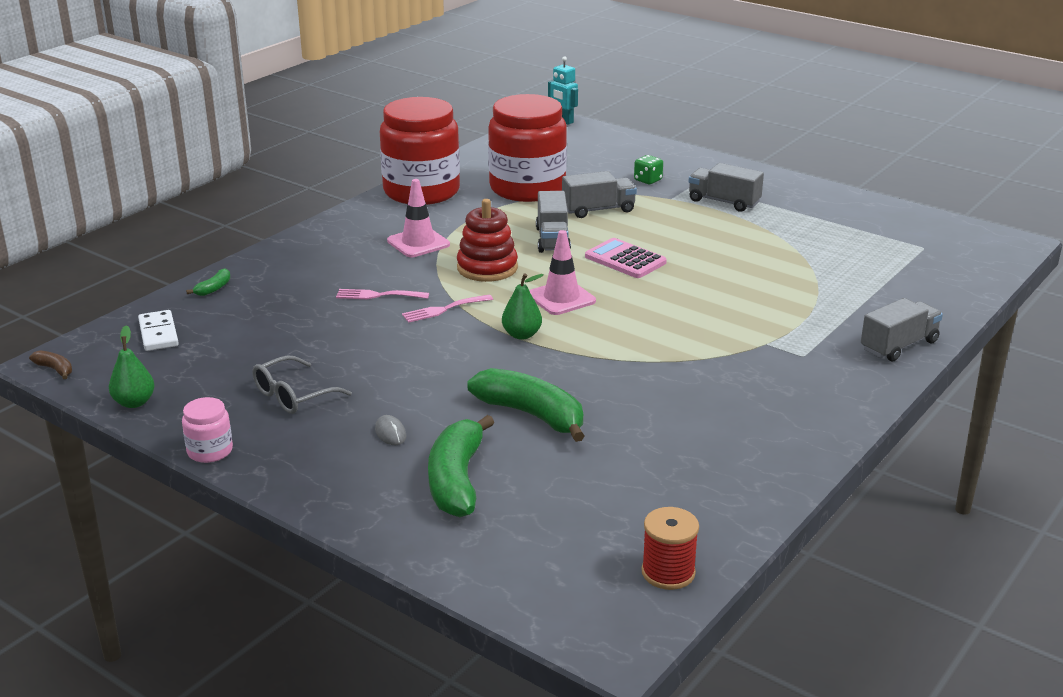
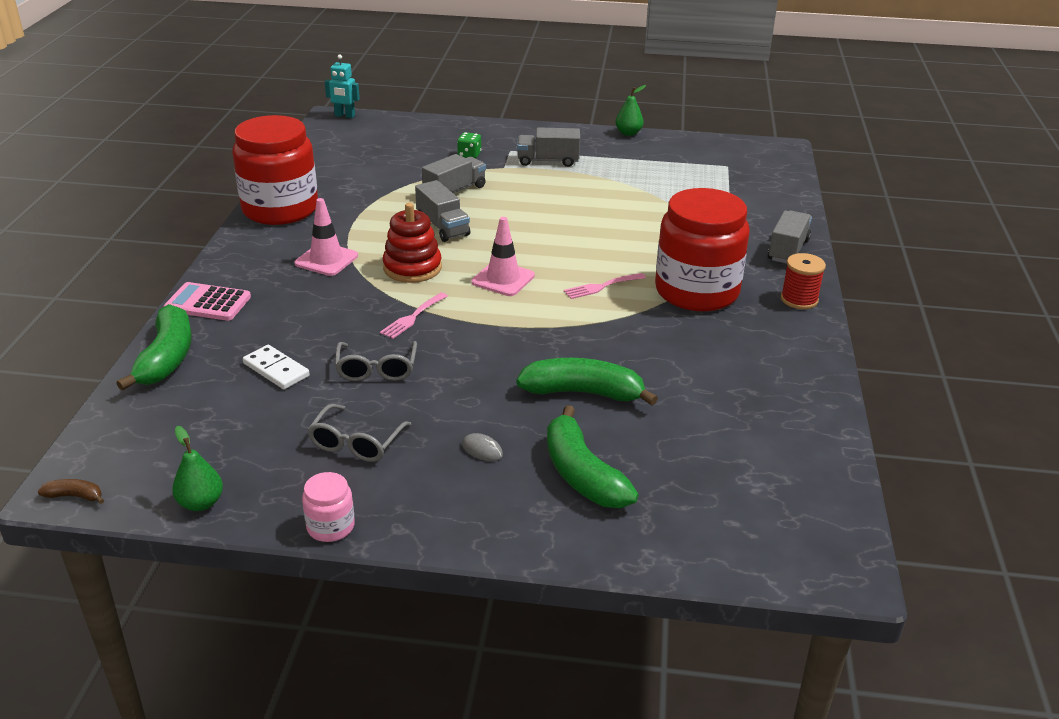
camera: 30 degrees left, 5 degrees up
white domino [138,310,179,351] -> white domino moved to [243,345,310,389]
green banana [186,268,231,296] -> green banana [116,304,192,391], size x2.27
pink fork [336,289,429,299] -> pink fork moved to [564,273,646,299]
red jar [488,94,567,202] -> red jar moved to [655,188,750,311]
green pear [502,273,544,340] -> green pear moved to [615,85,646,136]
pink calculator [585,238,667,278] -> pink calculator moved to [164,282,251,321]
red spool [641,507,699,590] -> red spool moved to [781,253,826,309]
none -> grey glasses [335,341,417,381]

